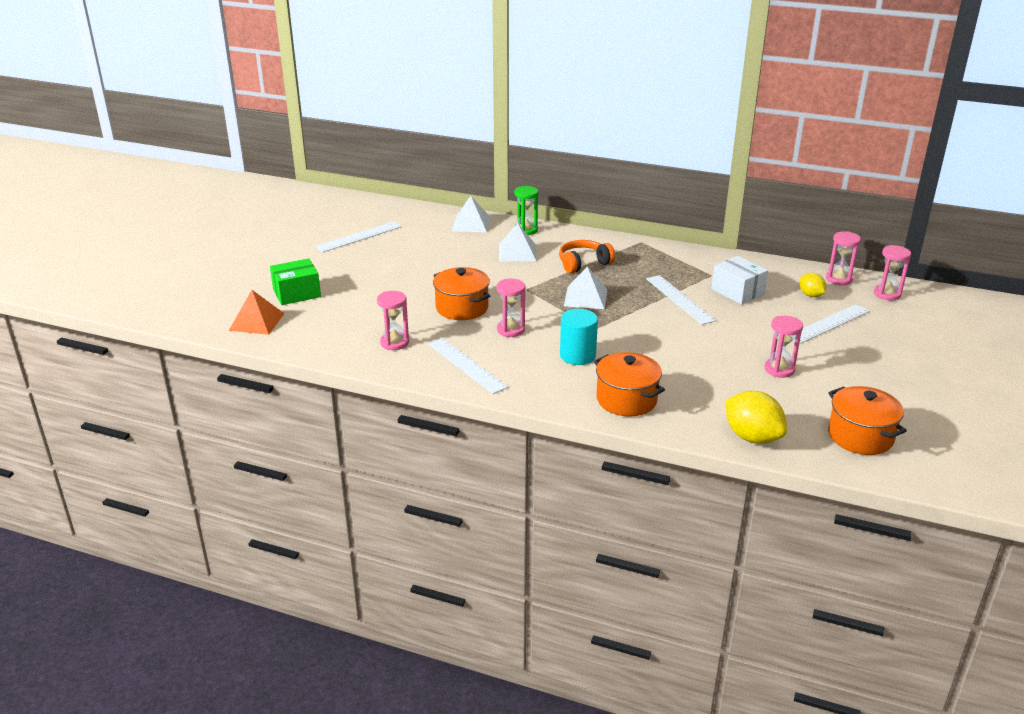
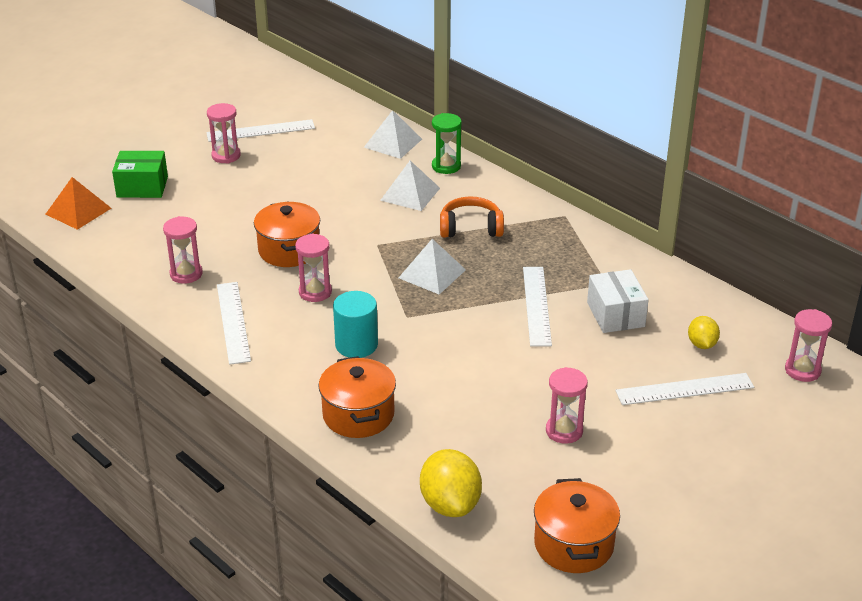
camera: 25 degrees right, 5 degrees up
pink hourglass [826,231,861,285] -> pink hourglass moved to [207,103,241,164]

